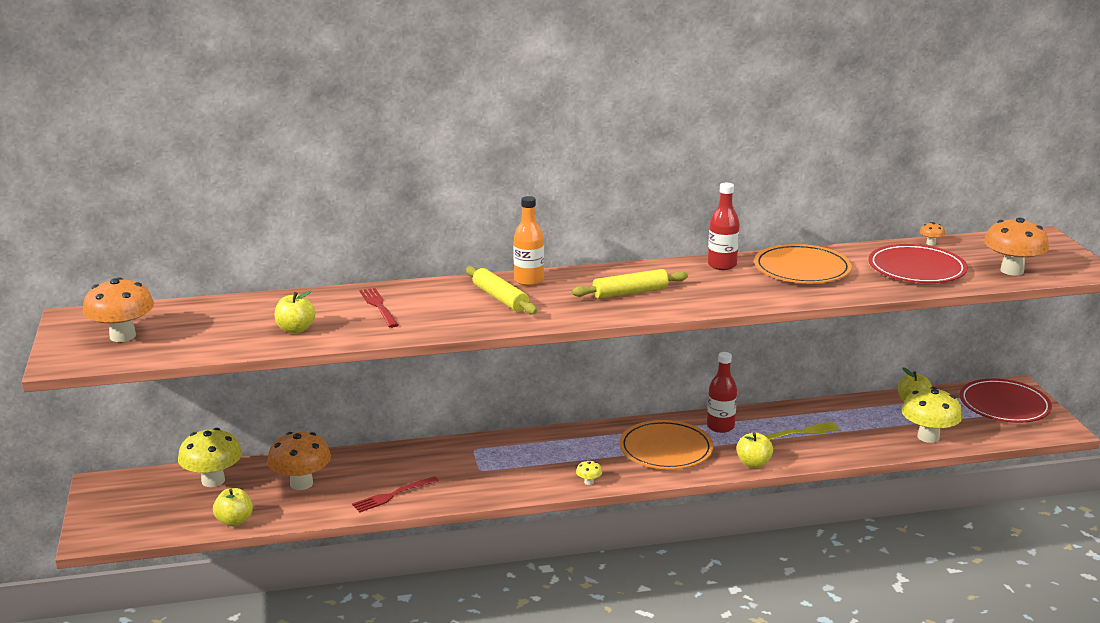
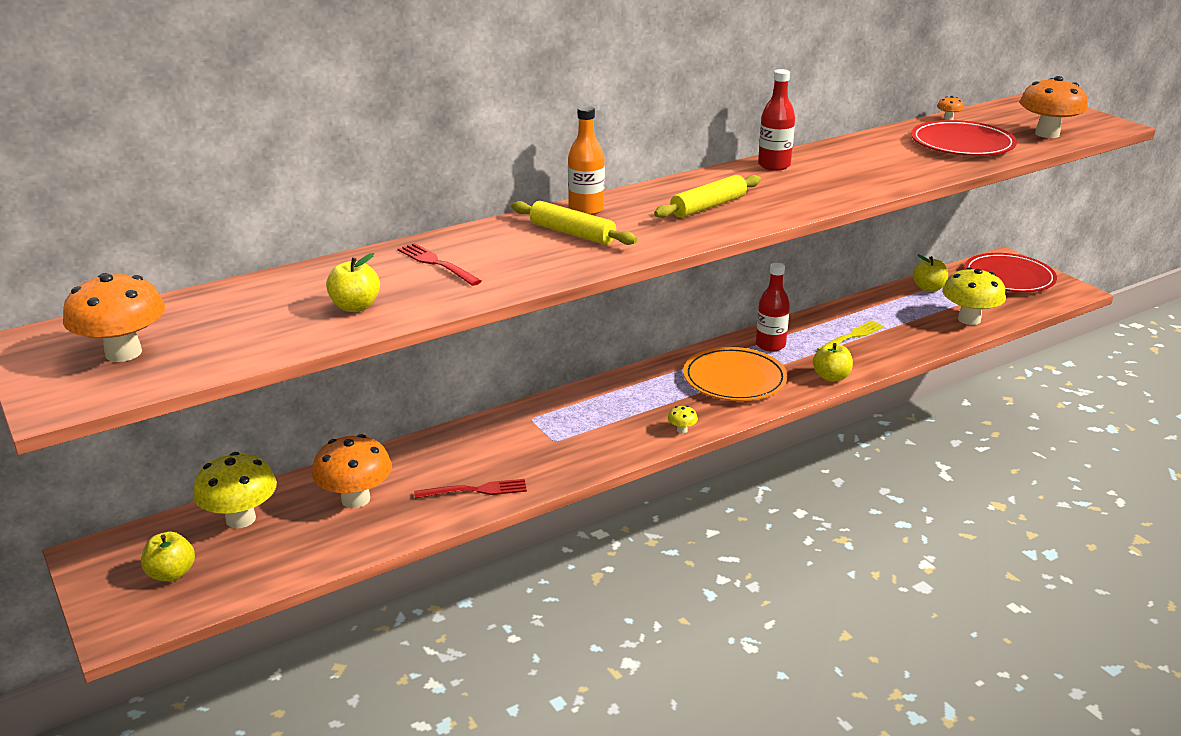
camera: 20 degrees left, 5 degrees up
yellow apple [213,488,253,526] -> yellow apple moved to [141,532,195,582]
red fork [352,476,439,513] -> red fork turned 135 degrees counterclockwise [414,479,527,499]
orange plate [754,244,852,283] -> none

